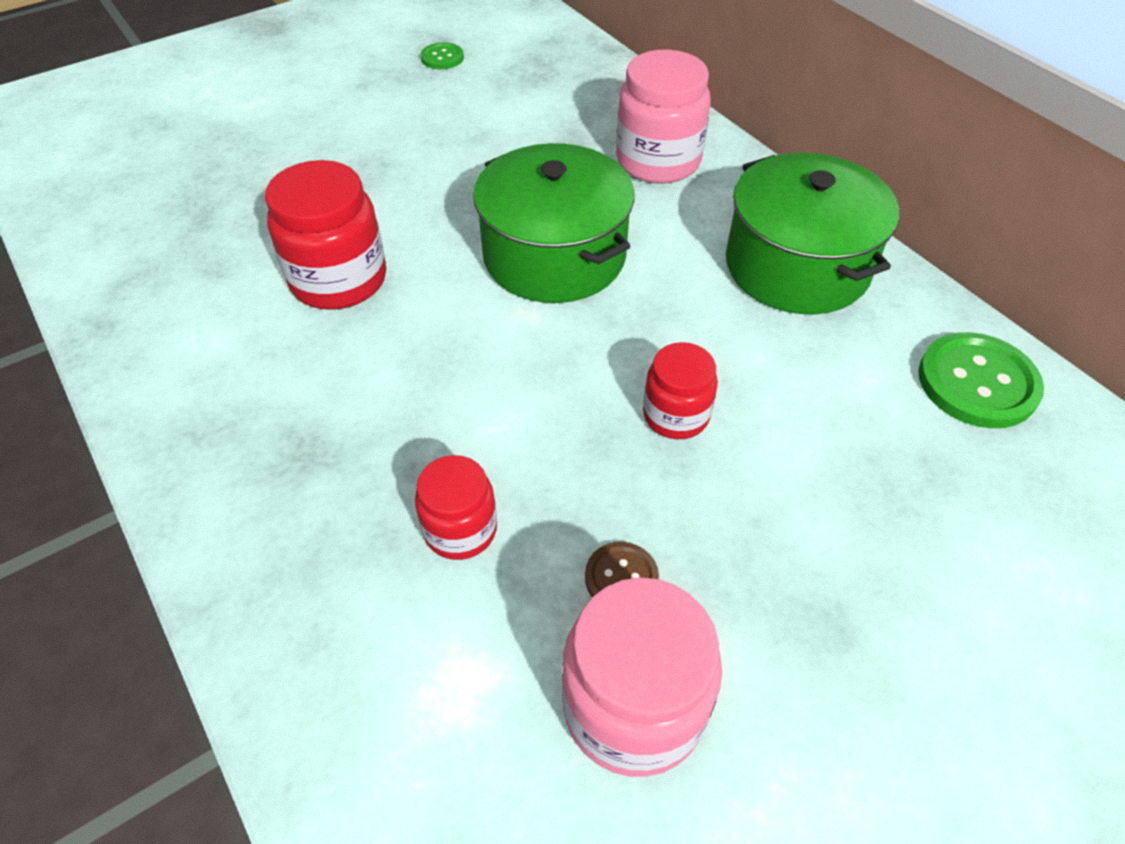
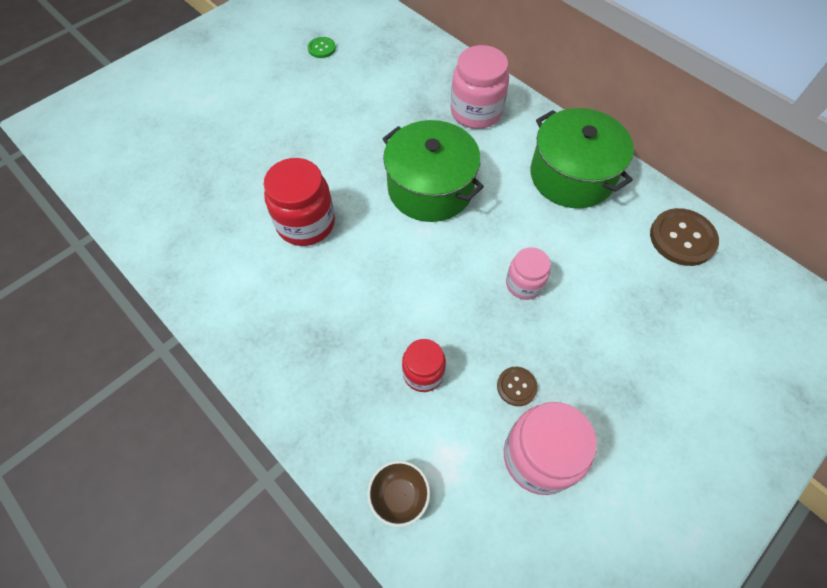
camera: 10 degrees left, 10 degrees up
red jar [643,342,718,439] -> pink jar [506,247,551,300]
green button [918,332,1044,428] -> brown button [650,208,719,266]
none -> brown bowl [367,460,430,527]

